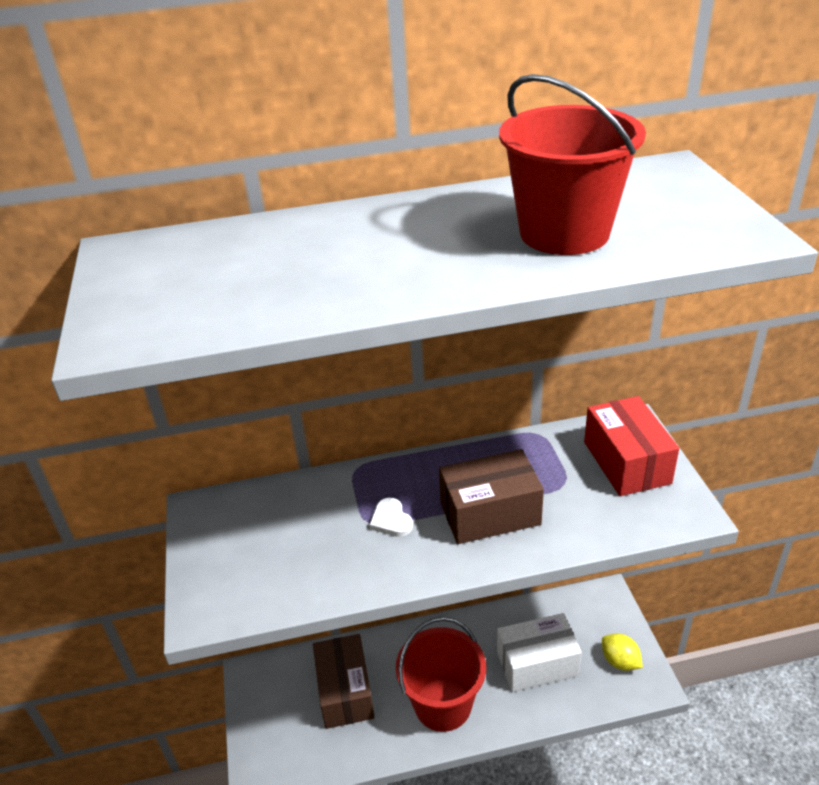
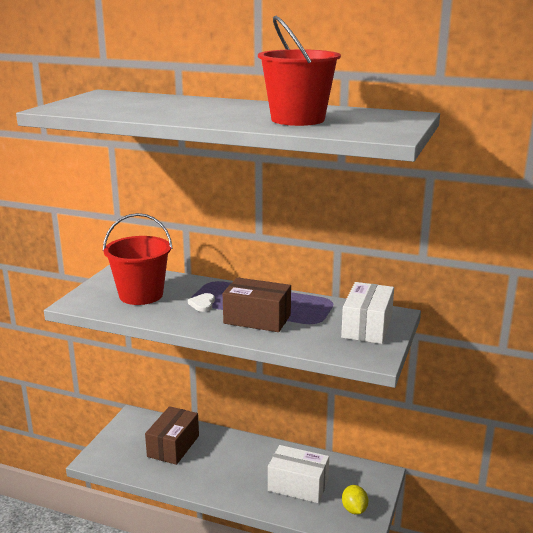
camera: 30 degrees right, 15 degrees down
red bucket [396,617,486,732] -> red bucket moved to [103,213,173,305]
red box [584,396,679,496] -> white box [341,282,394,344]

